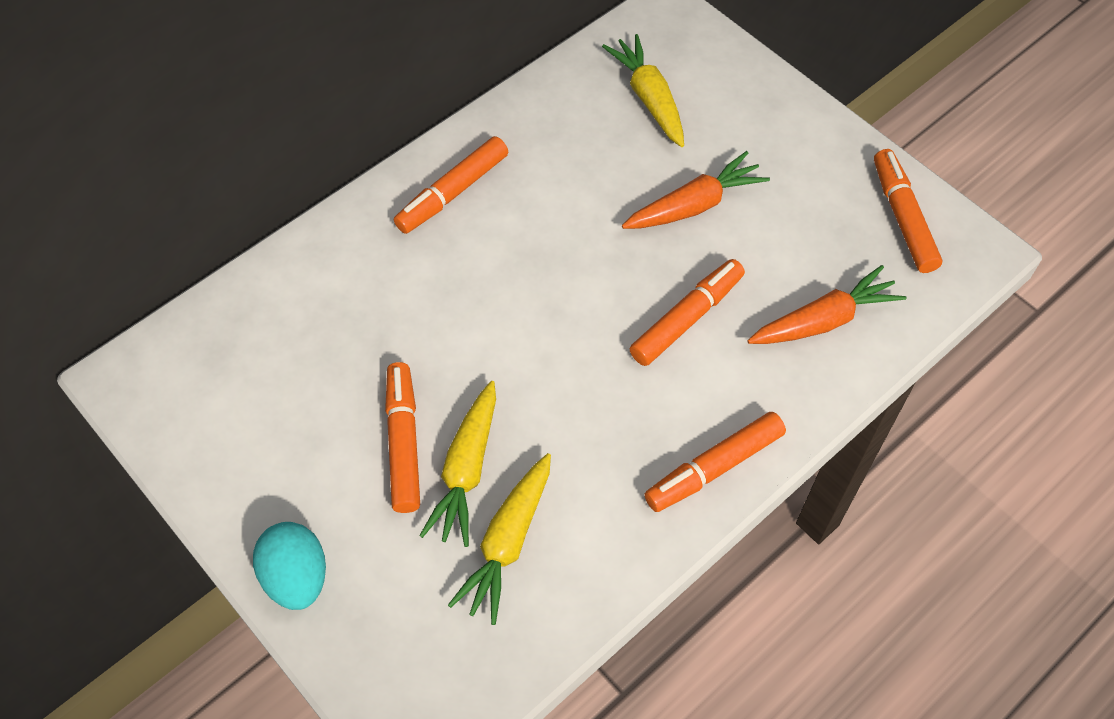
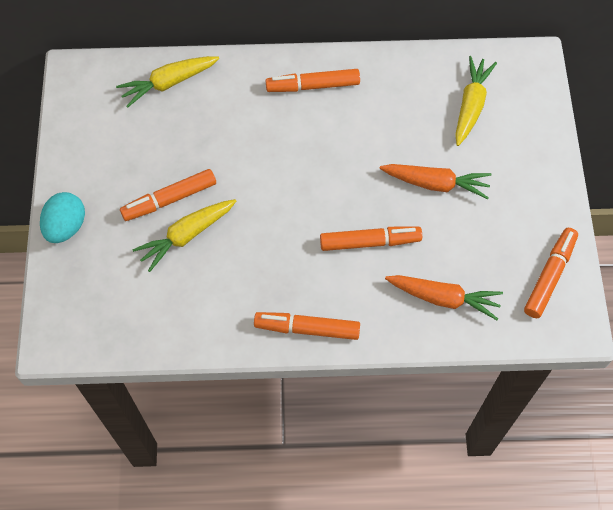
camera: 40 degrees right, 5 degrees up
orange marker [385,362,420,513] -> orange marker turned 150 degrees counterclockwise [120,169,216,221]
yellow carrot [448,453,551,625] -> yellow carrot moved to [116,56,219,108]

